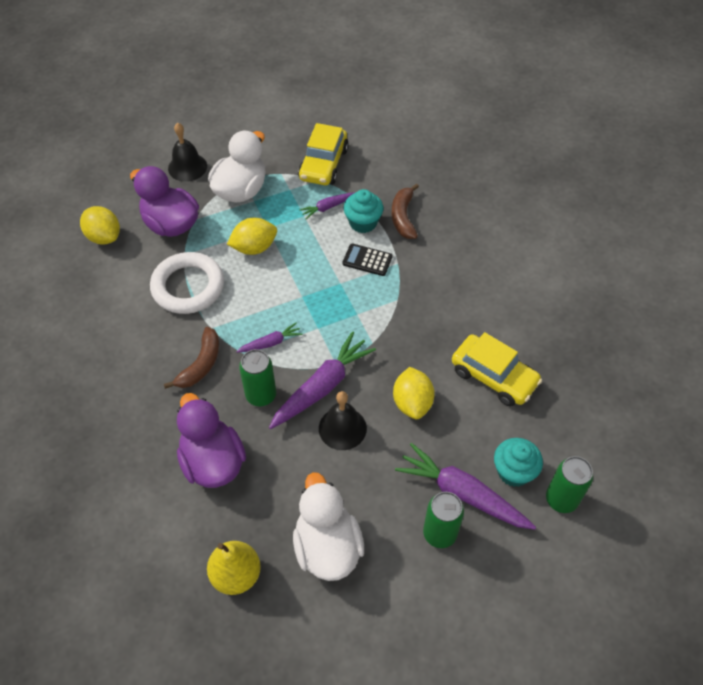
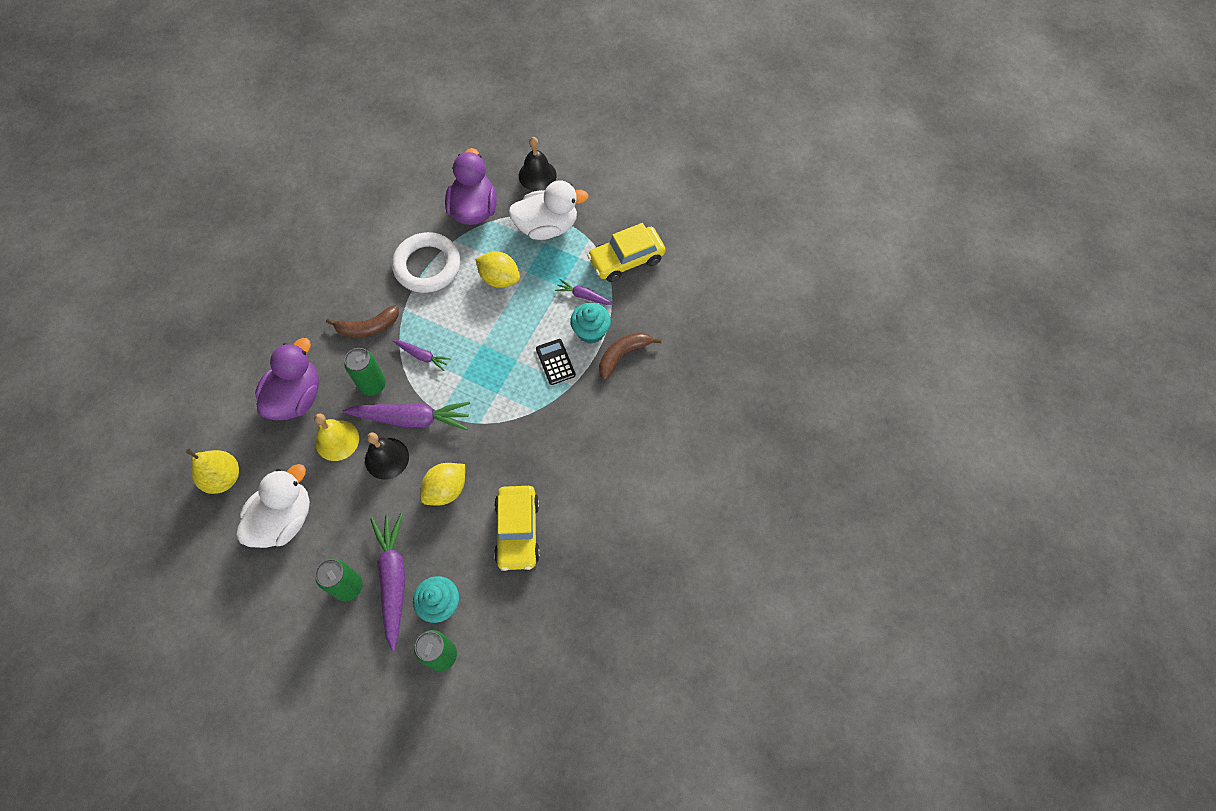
camera: 50 degrees right, 10 degrees up
yellow lemon [80,206,120,245] -> none
none -> yellow bell [314,413,359,461]

